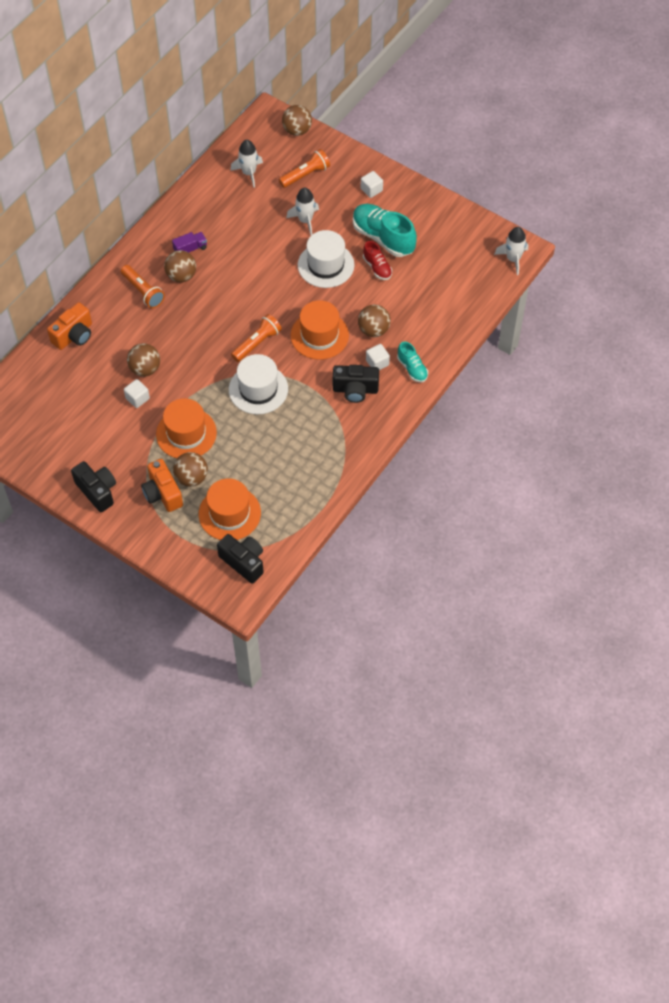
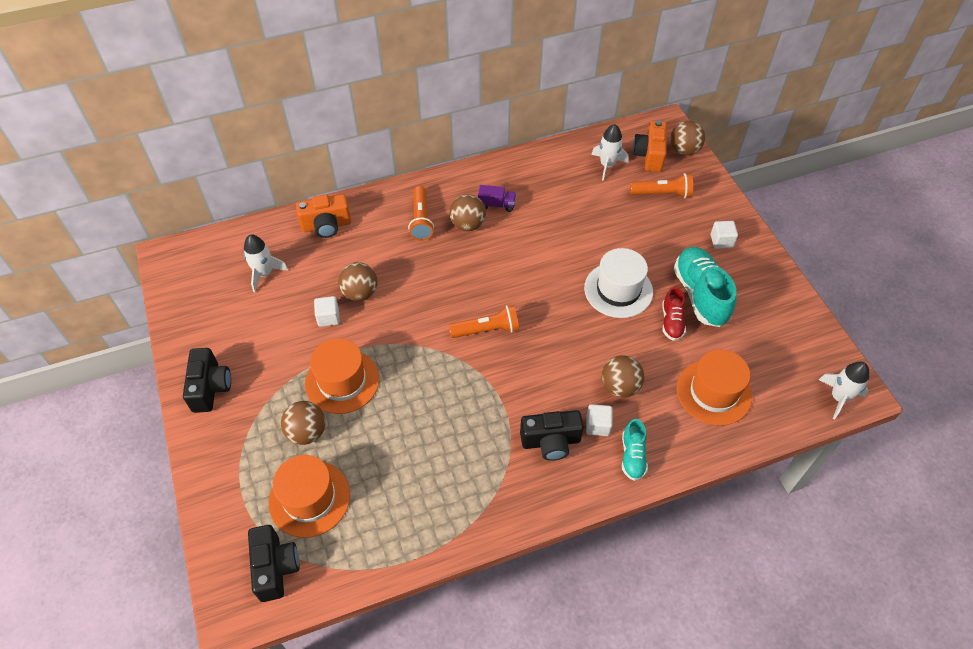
camera: 35 degrees right, 5 degrees down
orange camera [141,459,183,512] -> orange camera moved to [633,120,667,172]
white hat [229,354,288,414] -> none
white rocket [286,188,319,235] -> white rocket moved to [244,235,288,292]
orange hat [291,300,349,360] -> orange hat moved to [677,349,752,426]
black camera [333,365,379,403] -> black camera turned 45 degrees counterclockwise [520,410,584,461]

